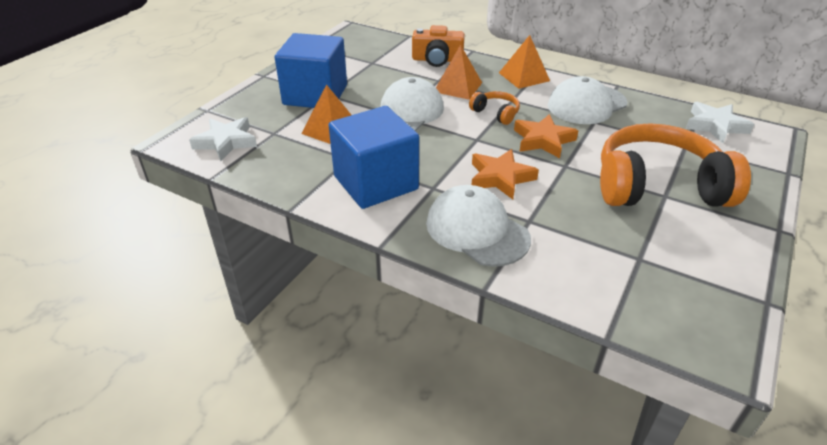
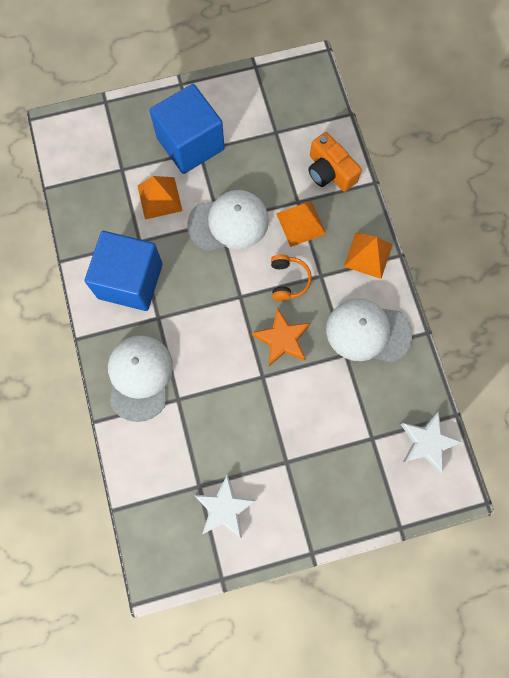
camera: 45 degrees right, 35 degrees up
white star [189,117,257,161] -> white star moved to [194,474,257,538]
orange star [472,149,539,199] -> none
orange headphones [600,123,751,207] -> none

